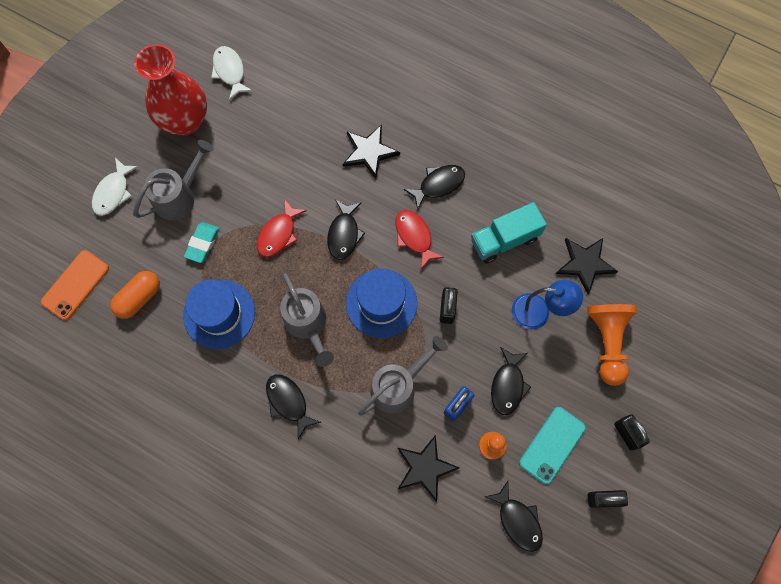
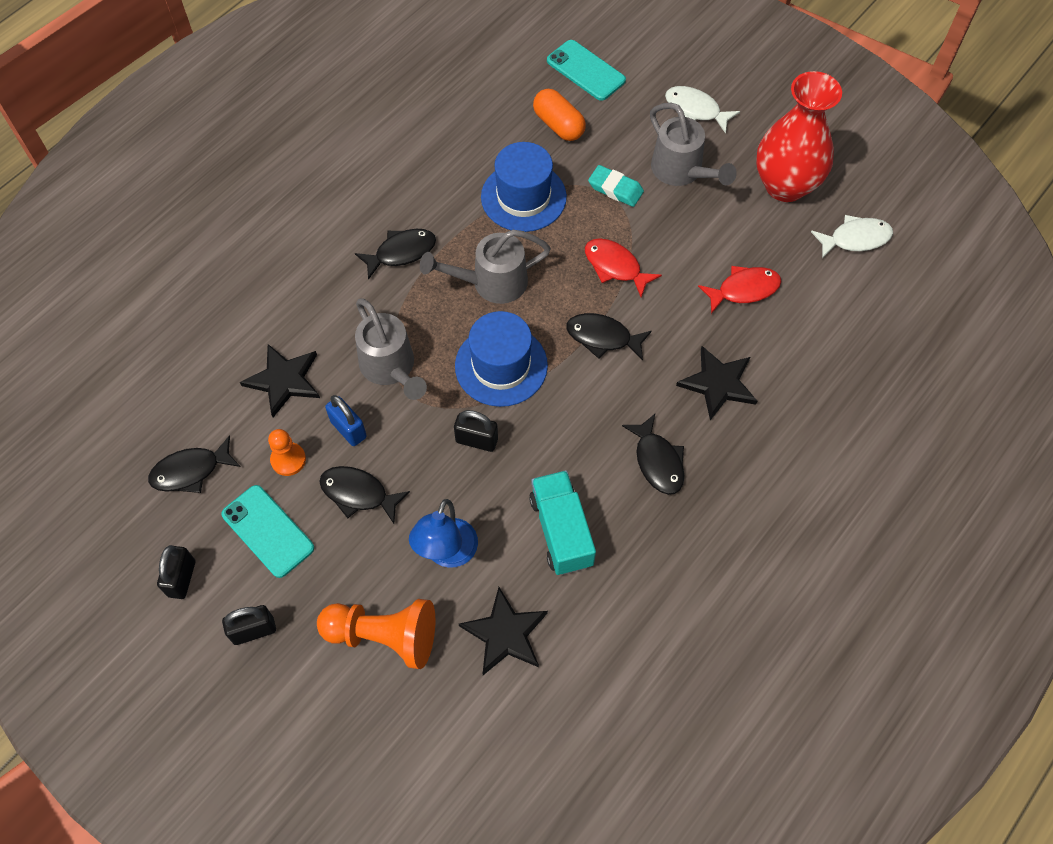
camera: 100 degrees right, 10 degrees down
orange phone [41,250,109,320] -> turquoise phone [547,40,626,101]
red fish [396,210,444,269] -> red fish moved to [698,266,782,314]

